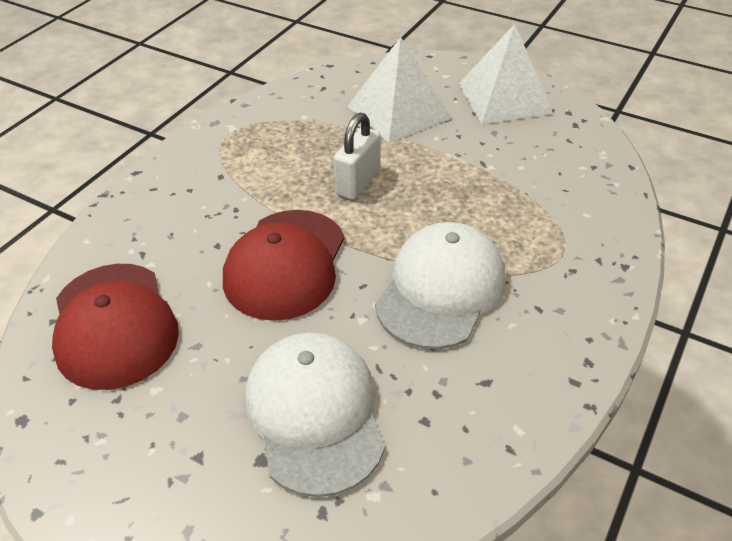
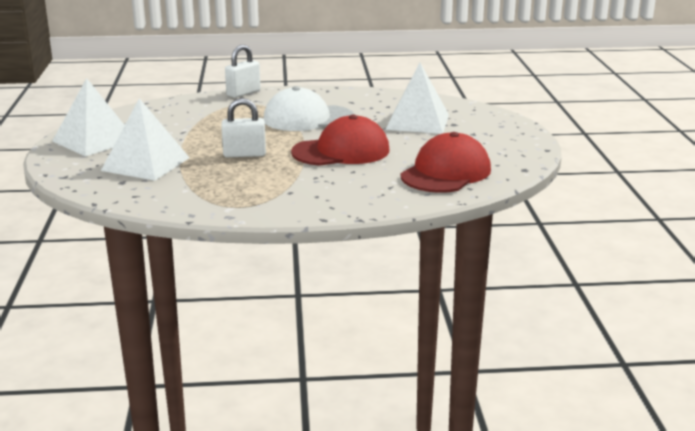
camera: 125 degrees left, 20 degrees down
white cap [245,333,385,497] -> white pyramid [386,63,449,134]
none -> white padlock [225,45,261,98]

